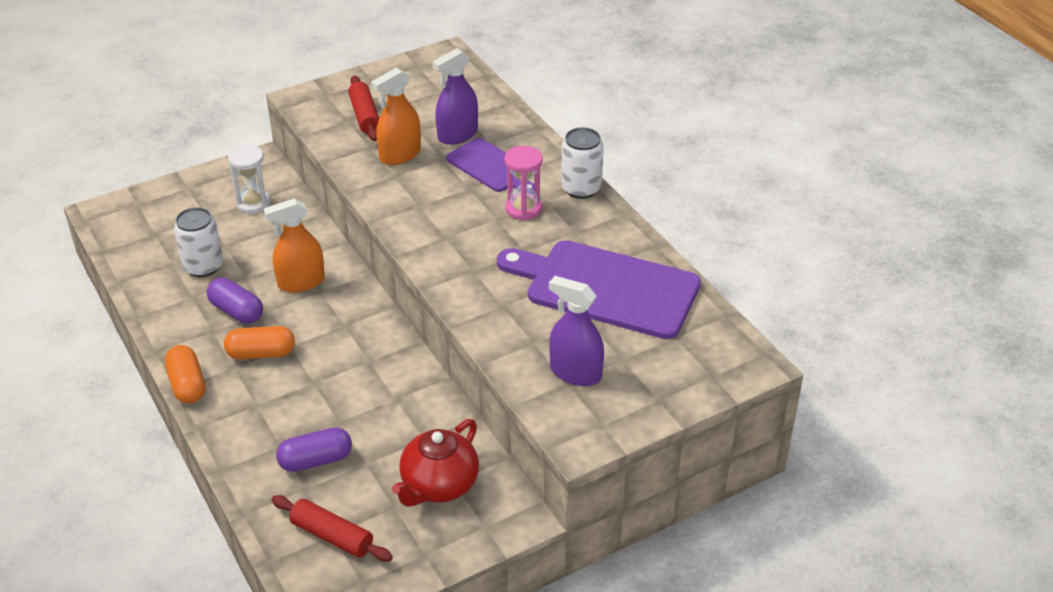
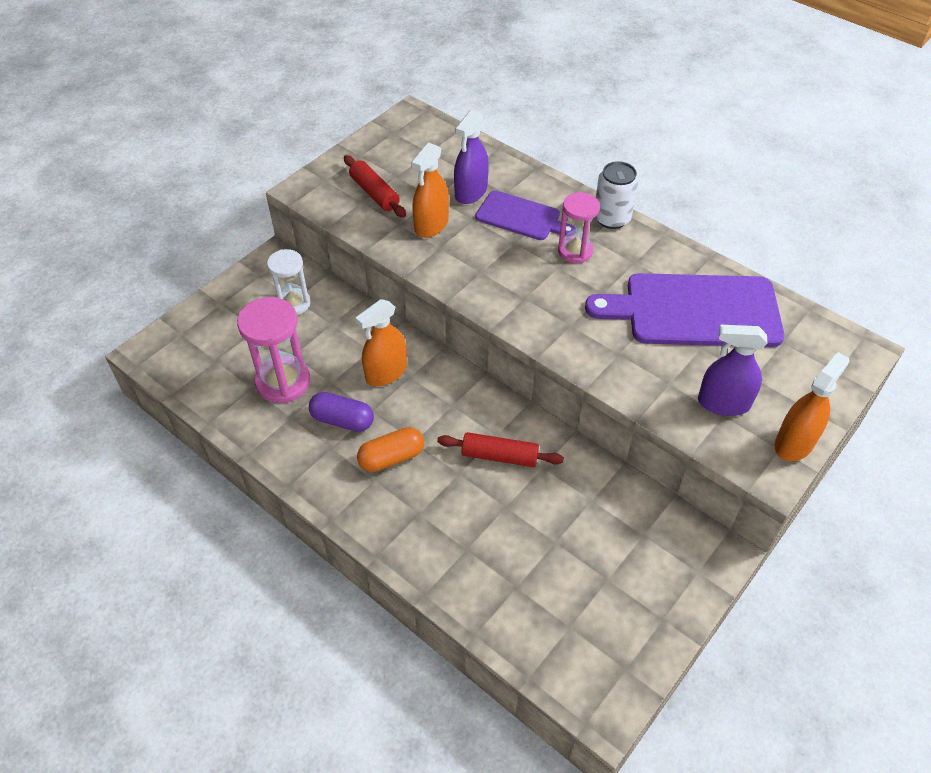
camera: 20 degrees left, 10 degrees up
orange capsule [165,345,206,403] -> none
white can [174,207,223,277] -> pink hourglass [237,297,310,403]
red rolling pin [271,495,393,562] -> red rolling pin moved to [437,432,564,467]
purple capsule [276,428,352,472] -> none
red teapot [392,419,479,507] -> none
none -> orange spray bottle [775,352,850,461]

